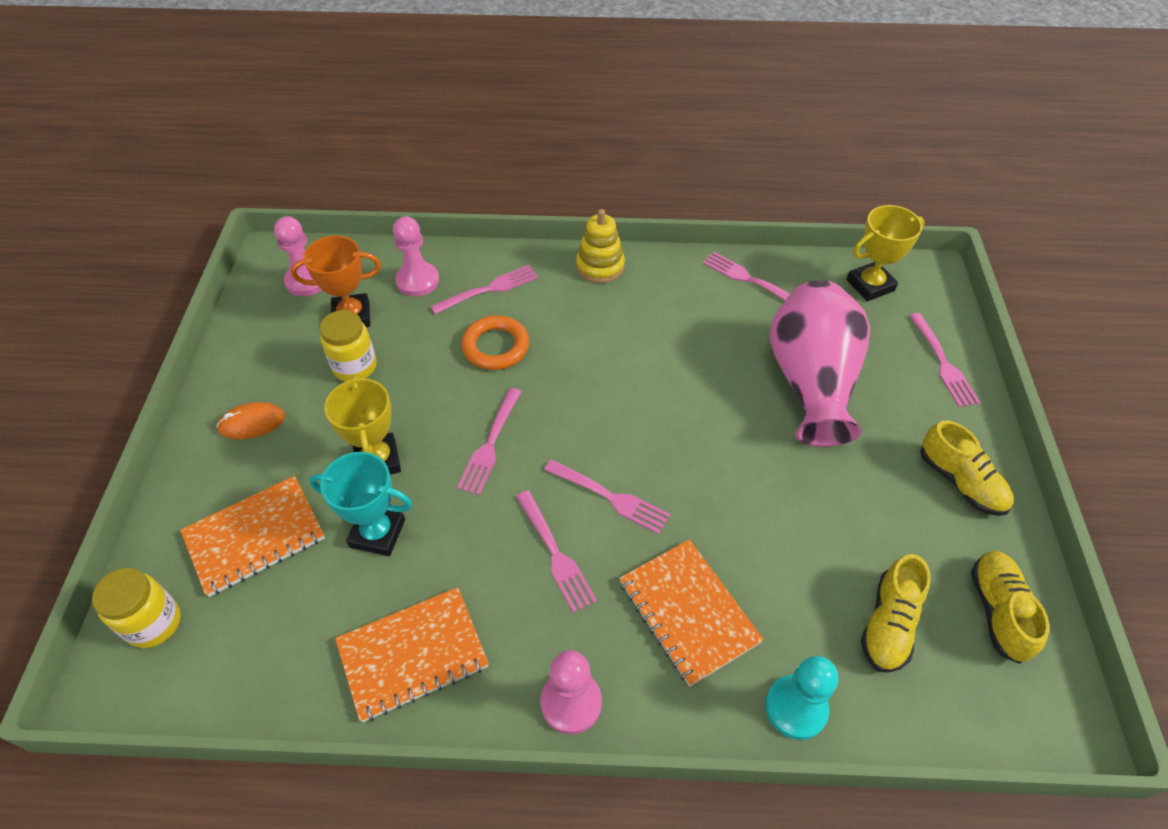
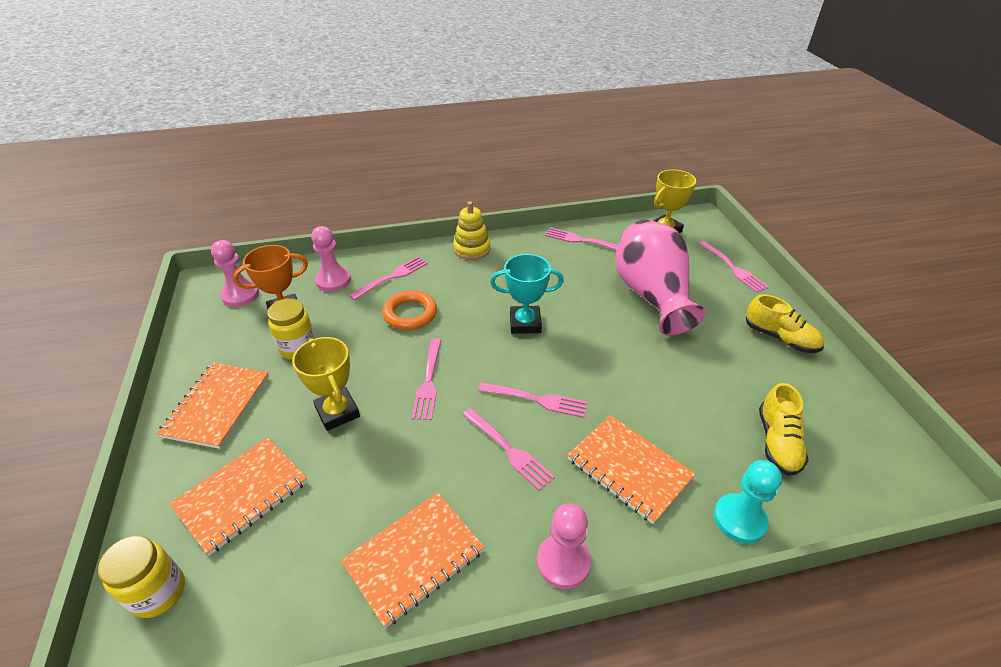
camera: 15 degrees left, 10 degrees down
orange mouse [216,402,285,439] -> orange notebook [157,363,269,449]
turquoise trophy [309,452,412,556] -> turquoise trophy moved to [490,254,564,334]
yellow shoe [971,551,1050,664] -> none

